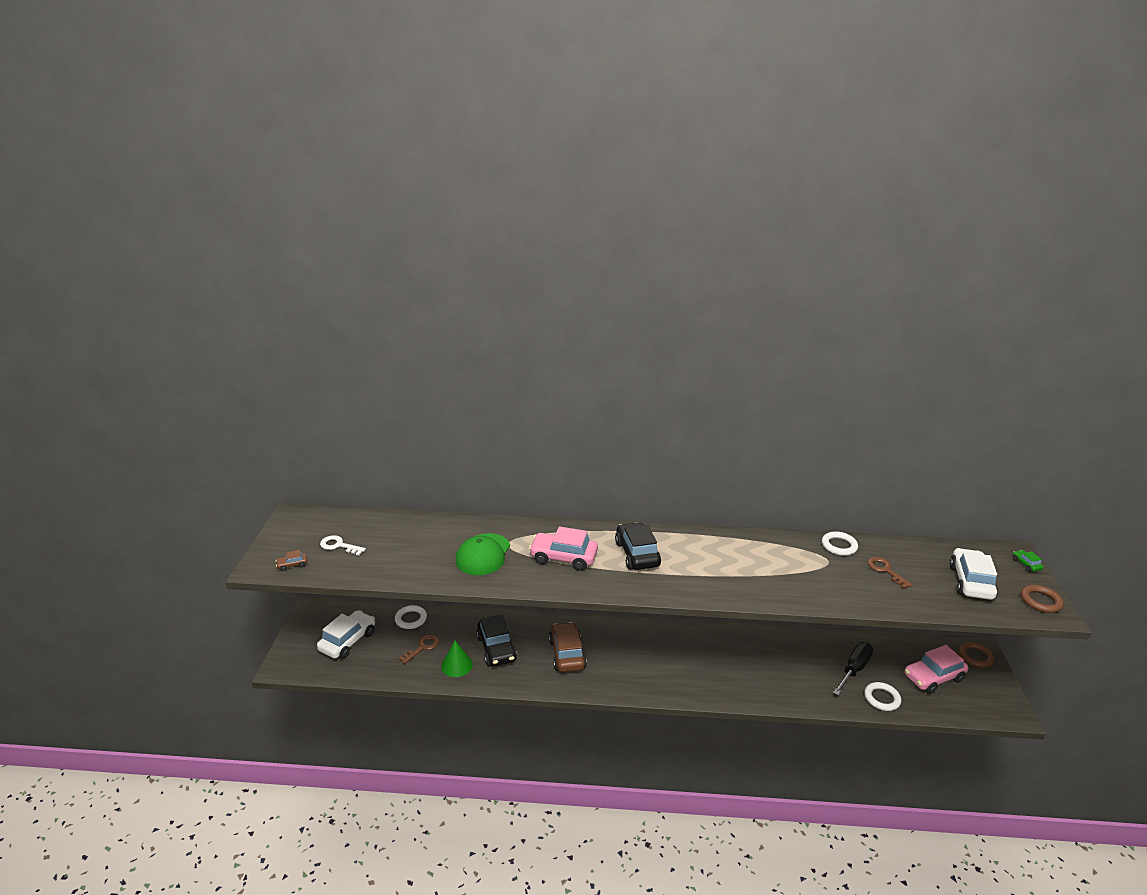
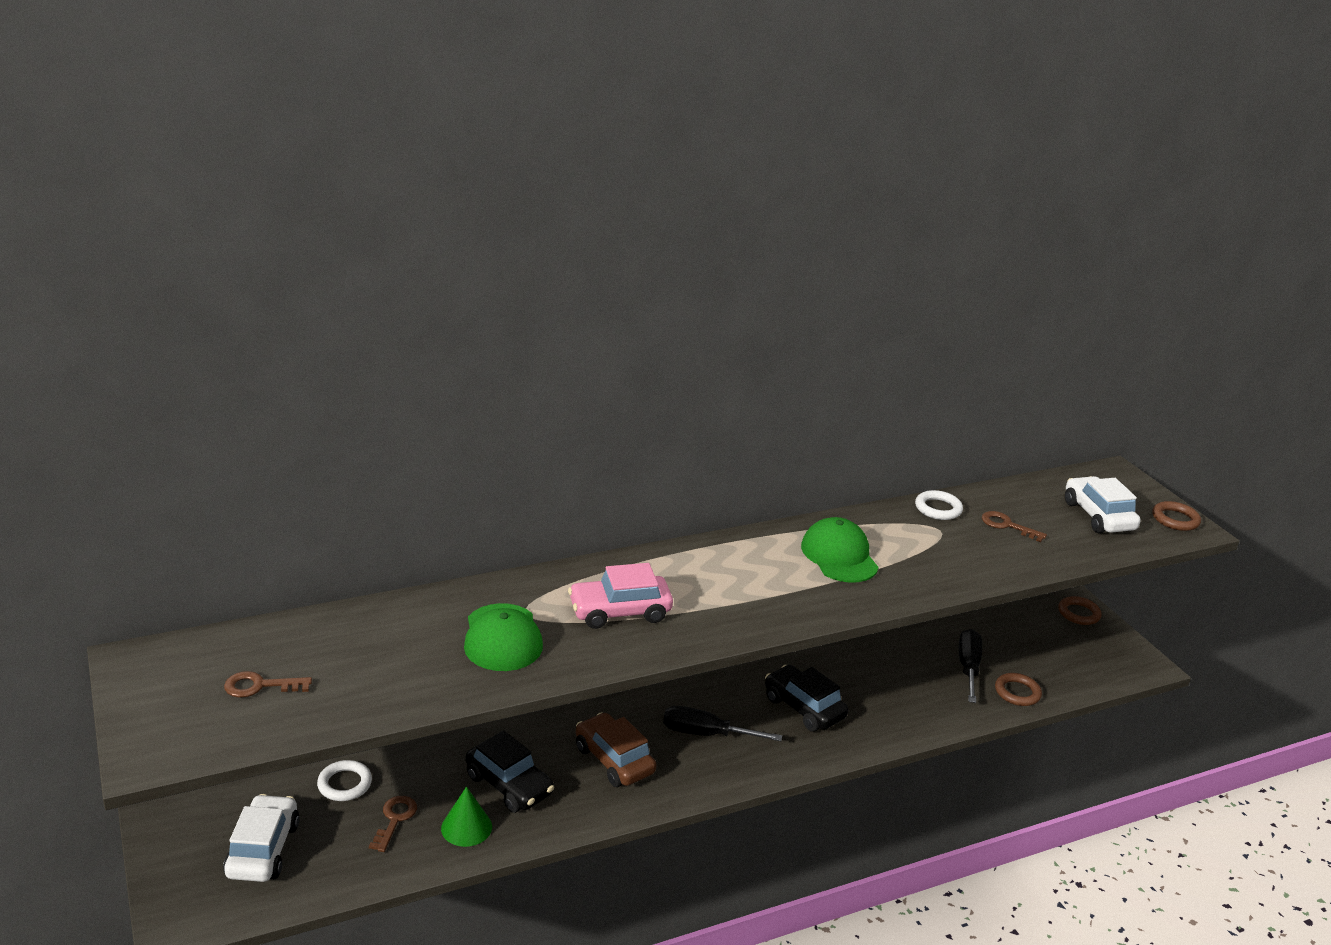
camera: 30 degrees left, 0 degrees up
brown car [276,550,307,571] -> none
white key [320,535,366,556] -> brown key [224,671,312,698]
black car [615,522,661,570] -> black car moved to [765,665,848,732]
white ring [864,682,901,711] -> brown ring [995,673,1042,706]
pink car [905,645,968,694] -> none
green car [1013,550,1043,572] -> none
none -> black screwdriver [663,706,782,741]
none -> green cap [801,517,879,583]

